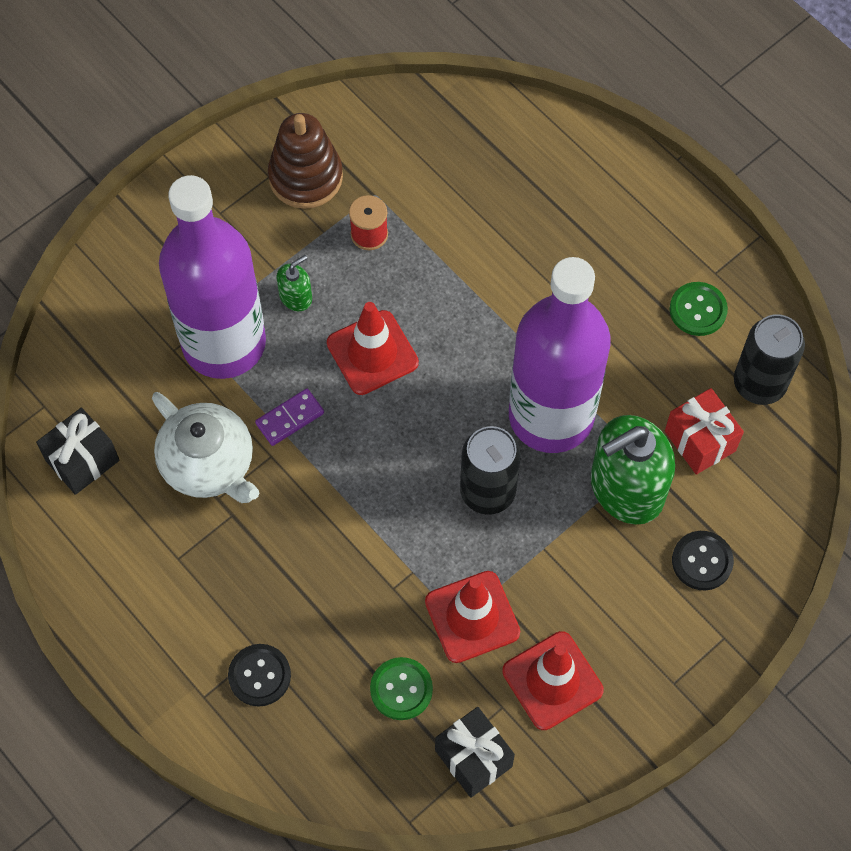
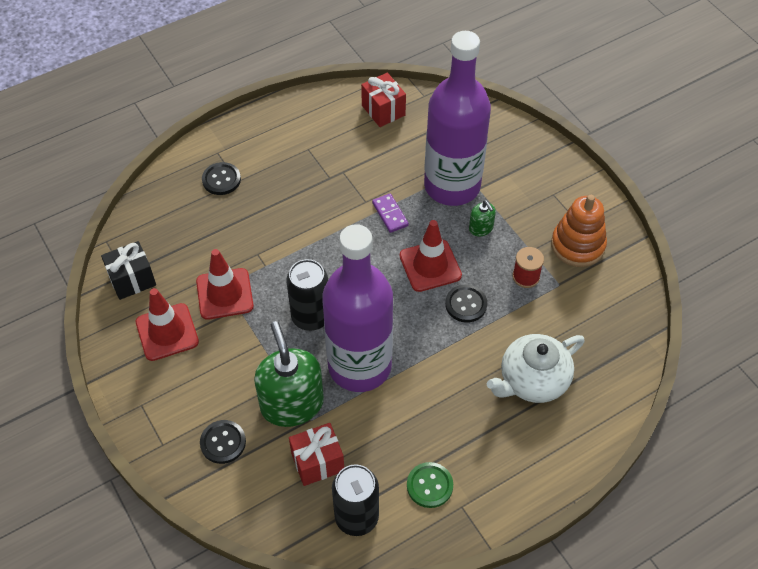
camera: 100 degrees right, 10 degrees down
black gift [36,408,119,495] -> red gift [361,73,406,127]
white teapot [152,392,259,503] -> white teapot moved to [487,334,585,403]
brown stacking toy [268,113,343,209] -> orange stacking toy [551,195,607,267]
green button [370,657,433,720] -> none
none -> black button [445,285,487,322]

